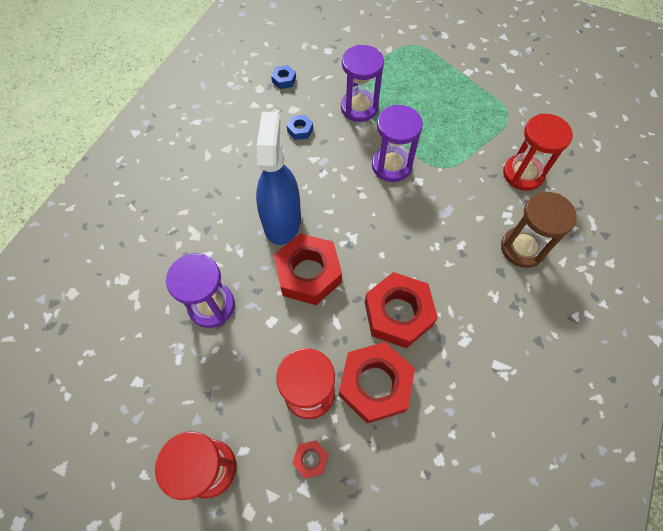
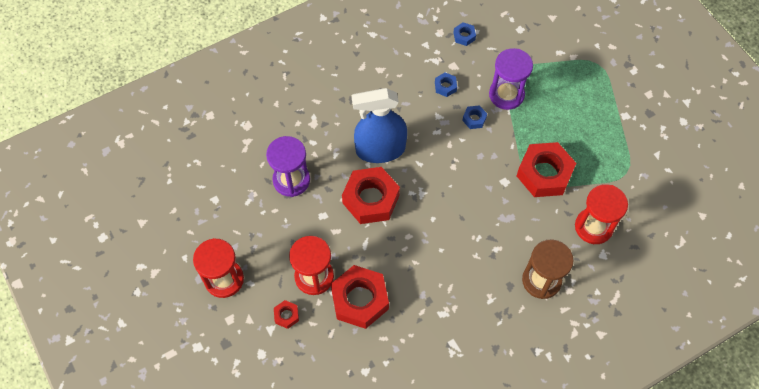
camera: 35 degrees right, 0 degrees up
blue spray bottle [256,112,301,245] -> blue spray bottle turned 135 degrees counterclockwise [352,88,407,163]
red nut [365,272,438,348] -> red nut moved to [517,142,576,197]
purple hourglass [372,105,423,182] -> none
none -> blue nut [462,105,487,129]

